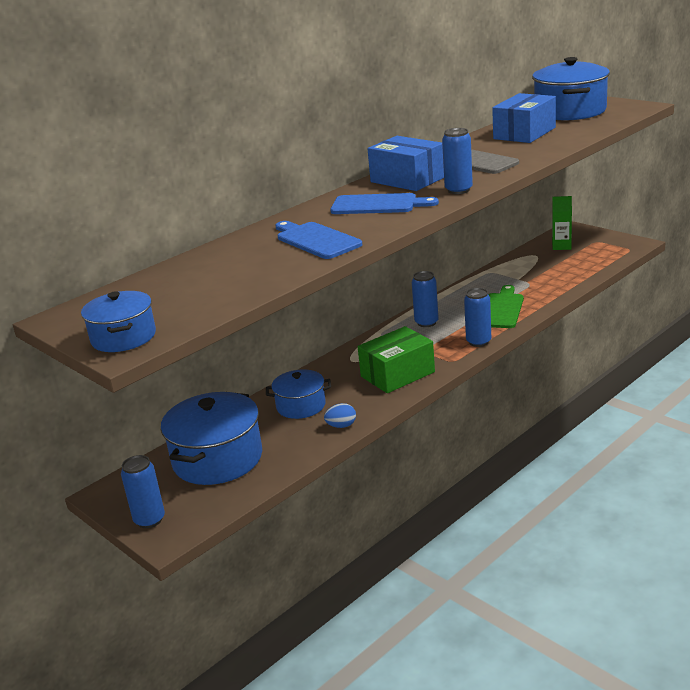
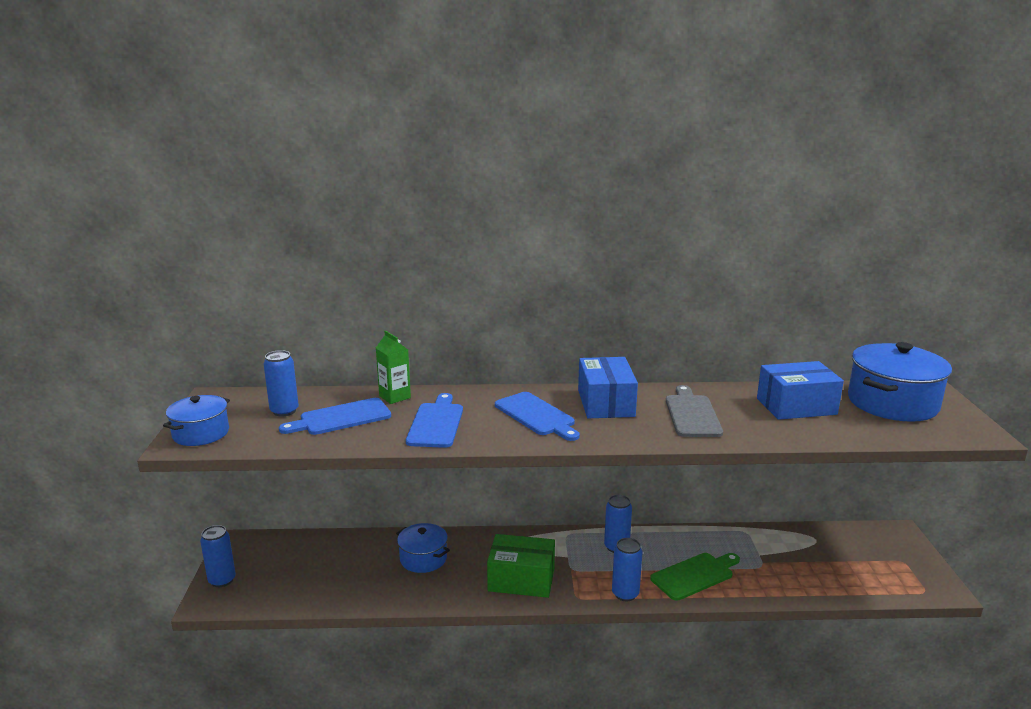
camera: 40 degrees right, 5 degrees down
blue pot [161,392,262,485] -> none
blue egg [324,403,356,428] -> none
blue can [442,128,473,194] -> blue can moved to [264,350,299,417]
green carton [552,196,572,250] -> green carton moved to [376,331,411,404]
none -> blue cutting board [279,398,391,435]

